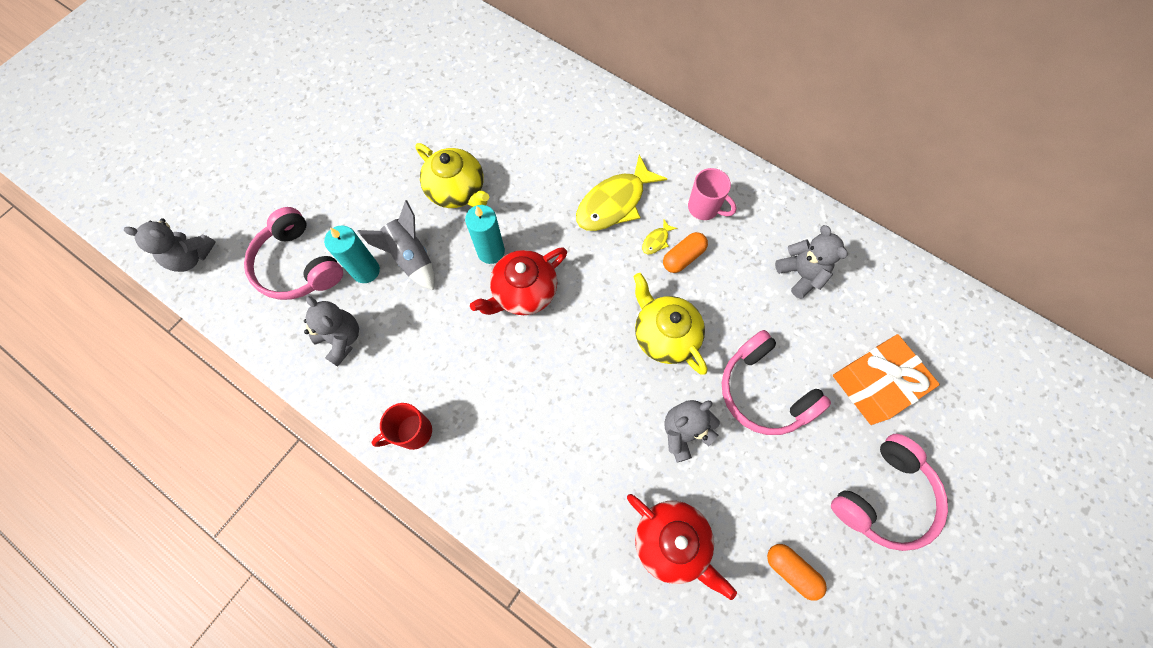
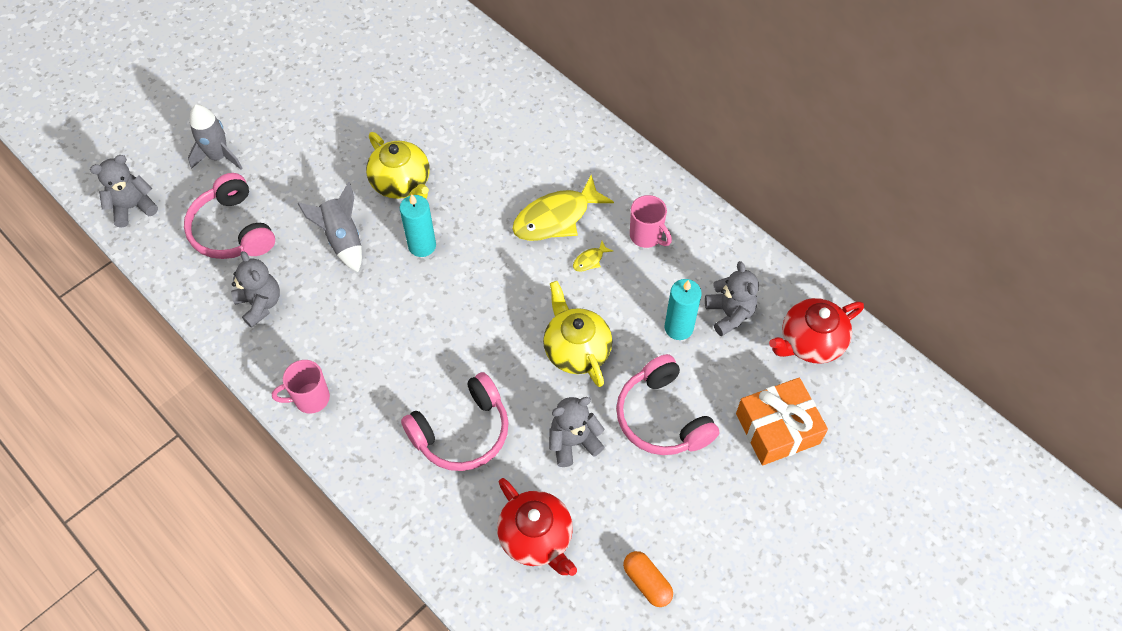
camera: 10 degrees right, 10 degrees down
grey teddy bear [124,218,216,272] -> grey teddy bear turned 135 degrees clockwise [90,155,158,228]
turquoise candle [324,226,380,283] -> turquoise candle moved to [665,279,702,340]
red mug [372,403,432,450] -> pink mug [272,360,330,414]
red teapot [470,247,567,315] -> red teapot moved to [769,298,864,364]
orange capsule [663,232,708,273] -> none
pink headphones [831,434,948,551] -> pink headphones moved to [401,372,509,471]
none -> grey rocket [188,104,242,169]

